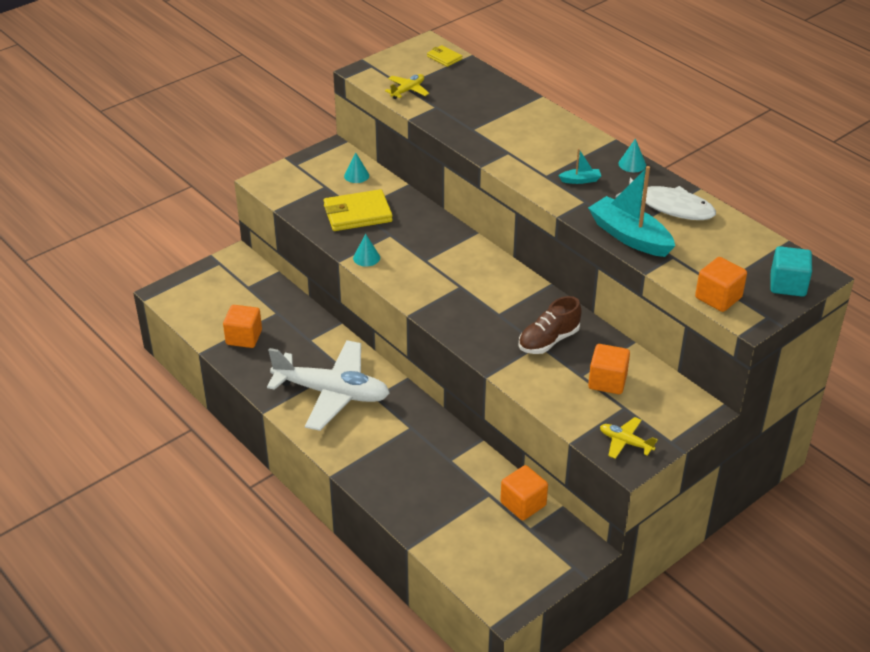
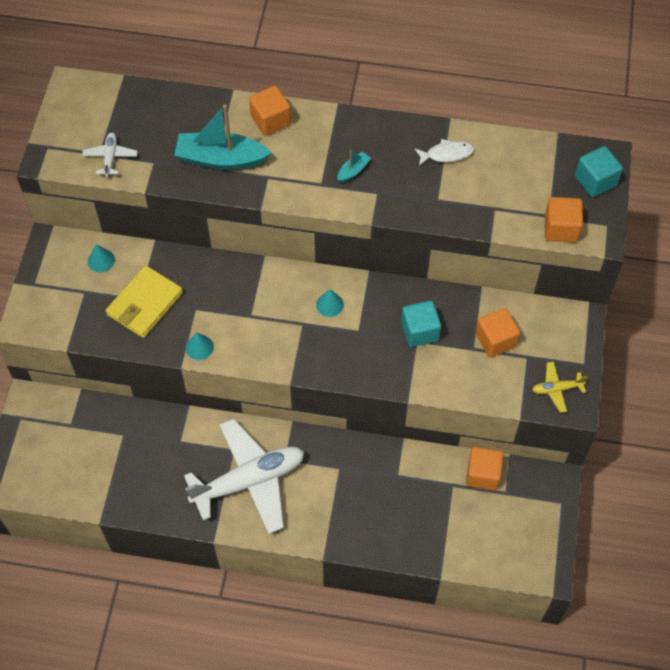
camera: 40 degrees left, 20 degrees up
orange cube [223,305,262,348] -> orange cube moved to [249,86,291,136]
yellow plane [385,74,429,99] -> white plane [82,133,138,177]
yellow wallet [427,45,462,67] -> none
brown shoe [519,296,582,354] -> turquoise cube [401,301,441,347]
turquoise boat [588,166,675,257] -> turquoise boat moved to [174,104,271,170]
white fish [616,177,716,220] -> white fish [415,139,474,166], size x0.60
turquoise cone [619,138,646,172] -> turquoise cone moved to [316,289,344,317]

